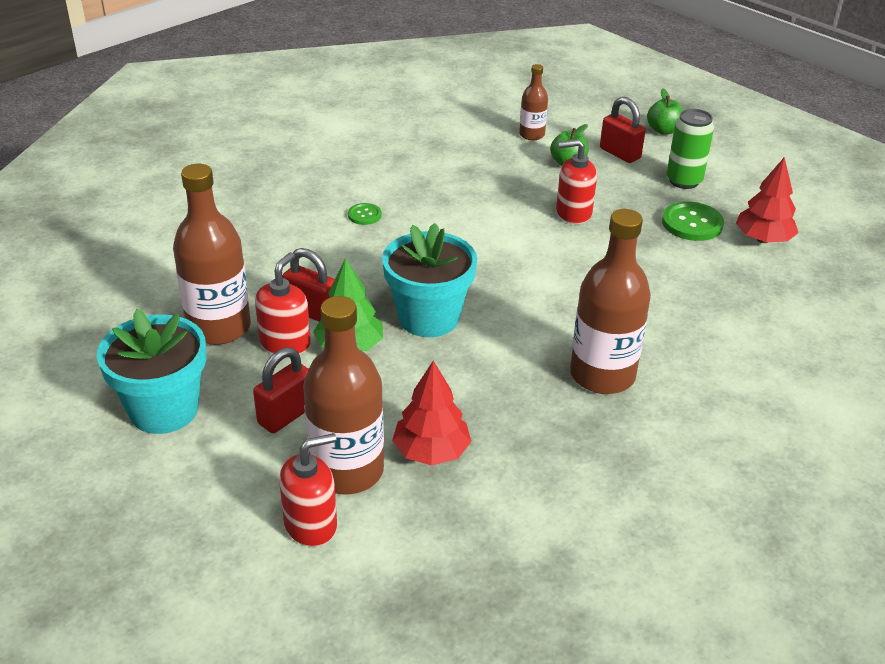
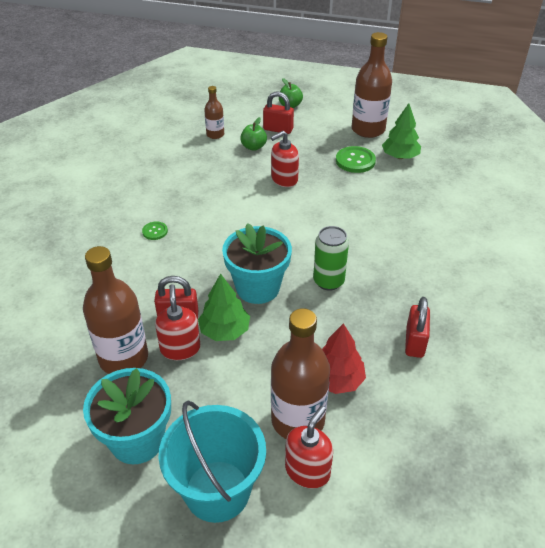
camera: 30 degrees left, 5 degrees up
red padlock [253,347,308,433] -> red padlock moved to [405,297,430,358]
brown bottle [570,209,651,394] -> brown bottle moved to [352,32,392,138]
green can [666,109,714,189] -> green can moved to [313,226,349,291]
red tree [736,157,798,243] -> green tree [382,103,421,159]
none -> turquoise bucket [159,400,266,523]

